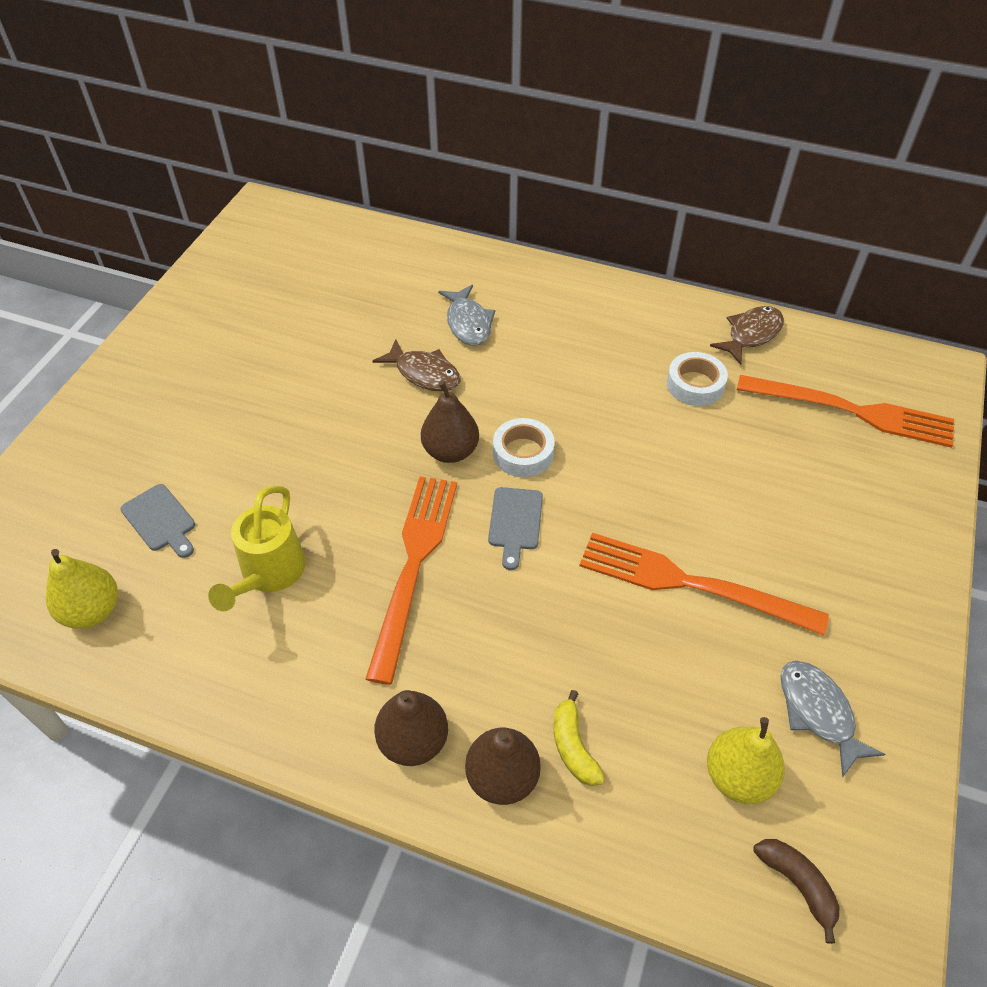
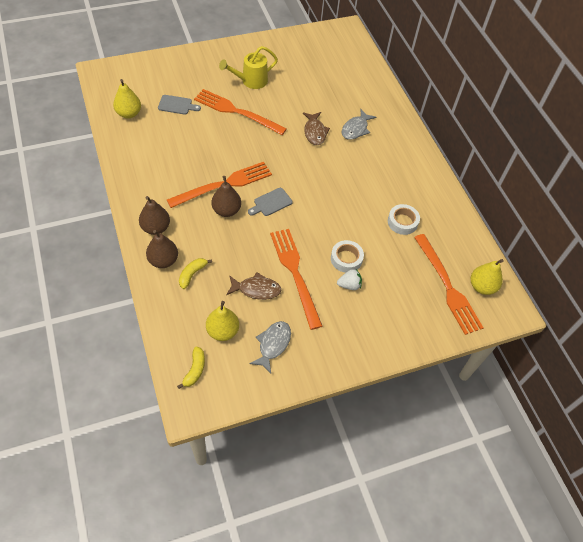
camera: 45 degrees right, 5 degrees up
grey cutting board [121,484,195,558] -> grey cutting board turned 90 degrees counterclockwise [158,95,201,115]
yellow watering can [208,485,306,611] -> yellow watering can moved to [219,46,278,89]
brown pear [421,381,479,463] -> brown pear moved to [212,176,241,217]
white tape [493,418,555,477] -> white tape moved to [331,240,364,273]
brown fish [710,306,784,365] -> brown fish moved to [226,272,282,300]
brown banana [753,839,839,944] -> yellow banana [177,346,205,389]
none -> orange fork [194,89,287,135]
none -> white strawberry [337,269,362,290]
none -> yellow pear [471,259,504,295]

